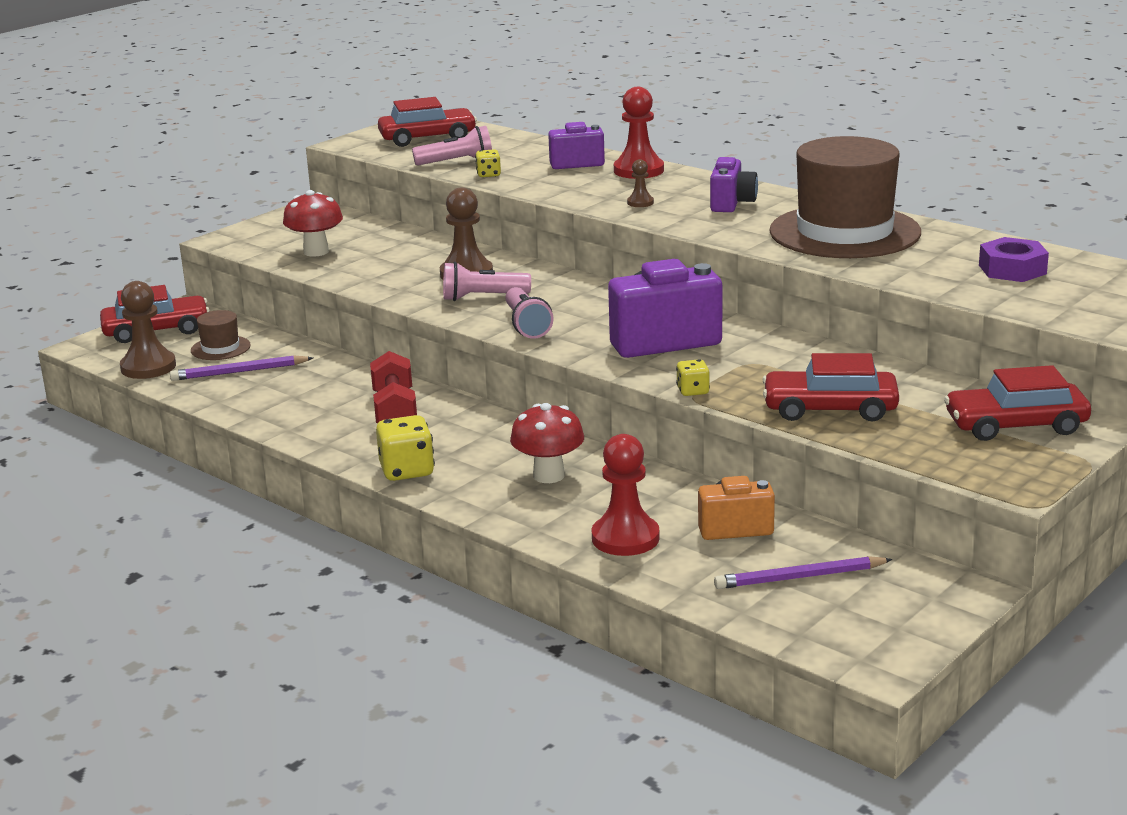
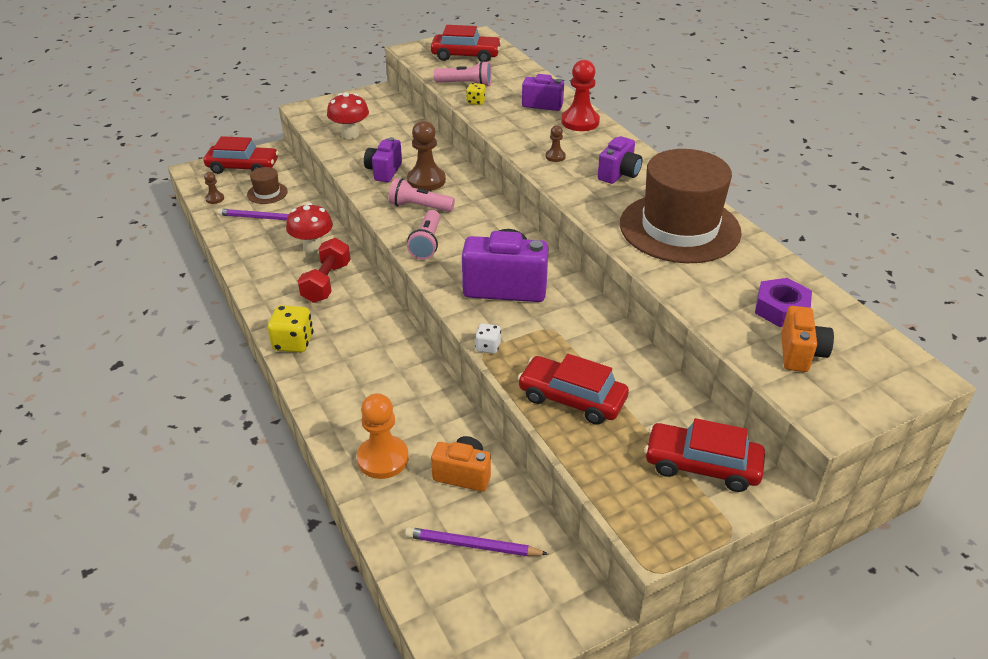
camera: 20 degrees right, 15 degrees up
brown pawn [120,281,176,379] -> brown pawn [204,172,224,204], size x0.50
red mushroom [510,403,584,483] -> red mushroom moved to [286,203,333,253]
red pawn [592,434,660,556] -> orange pawn [357,393,409,479]
yellow dice [676,359,710,396] -> white dice [475,323,501,354]
none -> purple camera [364,137,402,182]
none -> orange camera [781,306,834,372]

